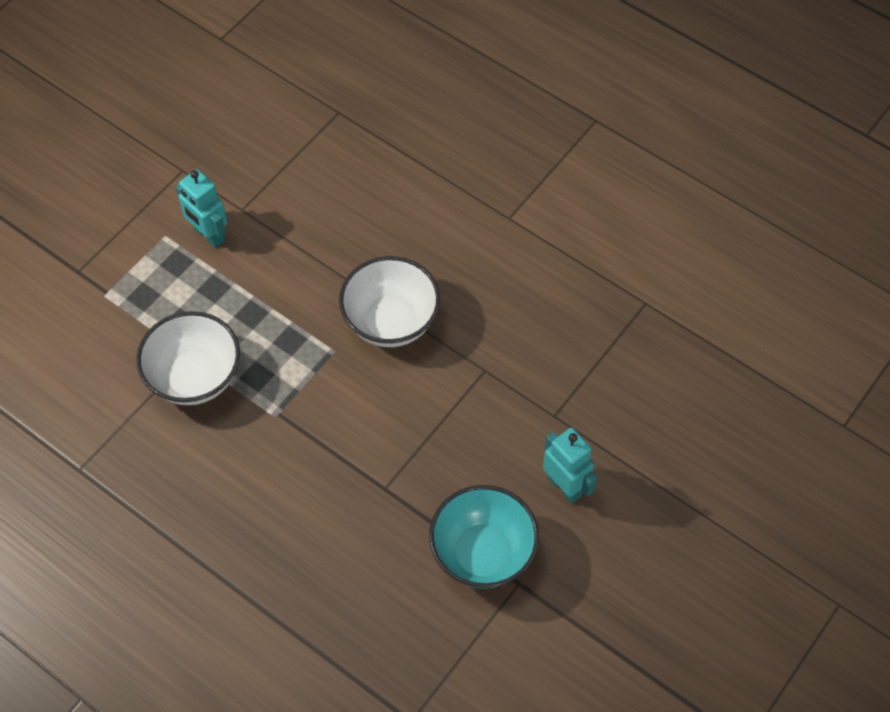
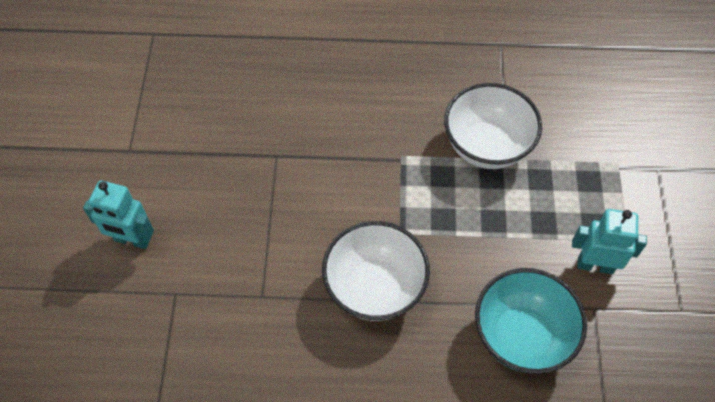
camera: 145 degrees right, 0 degrees up
turquoise bowl [429,485,539,589] -> turquoise bowl moved to [475,268,587,374]

